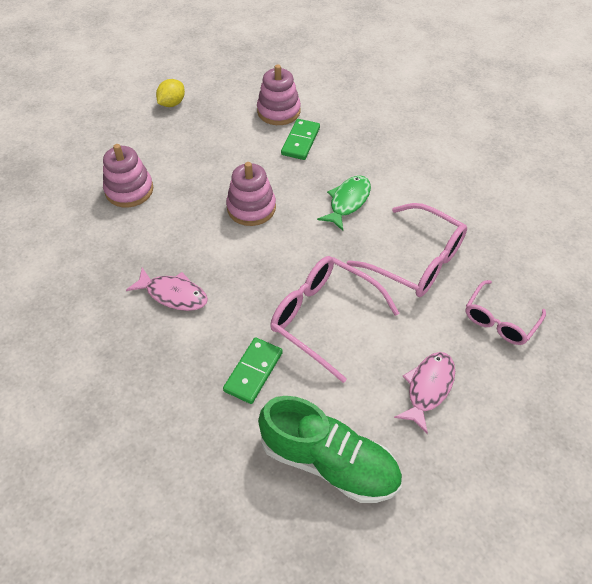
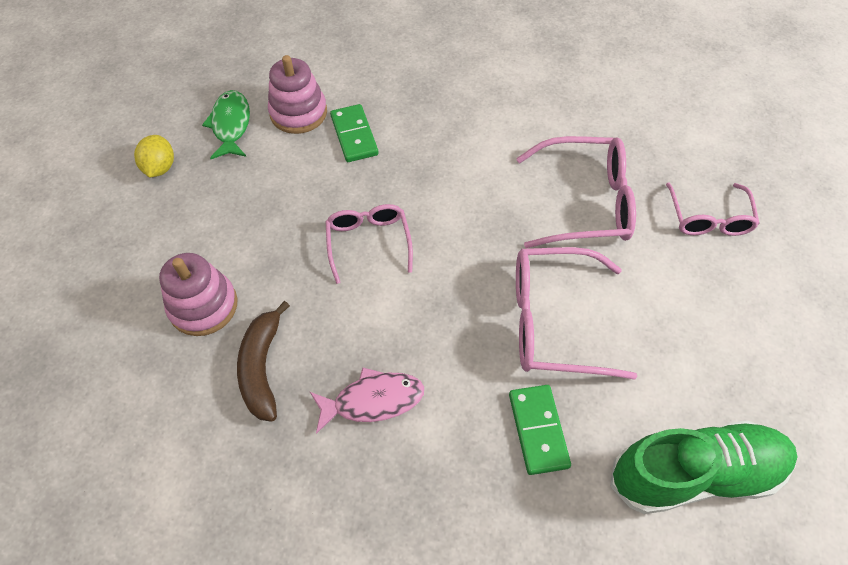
camera: 35 degrees left, 5 degrees up
pink stacking toy [226,162,276,226] -> pink glasses [325,204,413,284]
green fish [317,175,371,231] -> green fish moved to [202,90,250,159]
pink fish [394,352,455,434] -> none
none -> brown banana [237,301,290,422]

